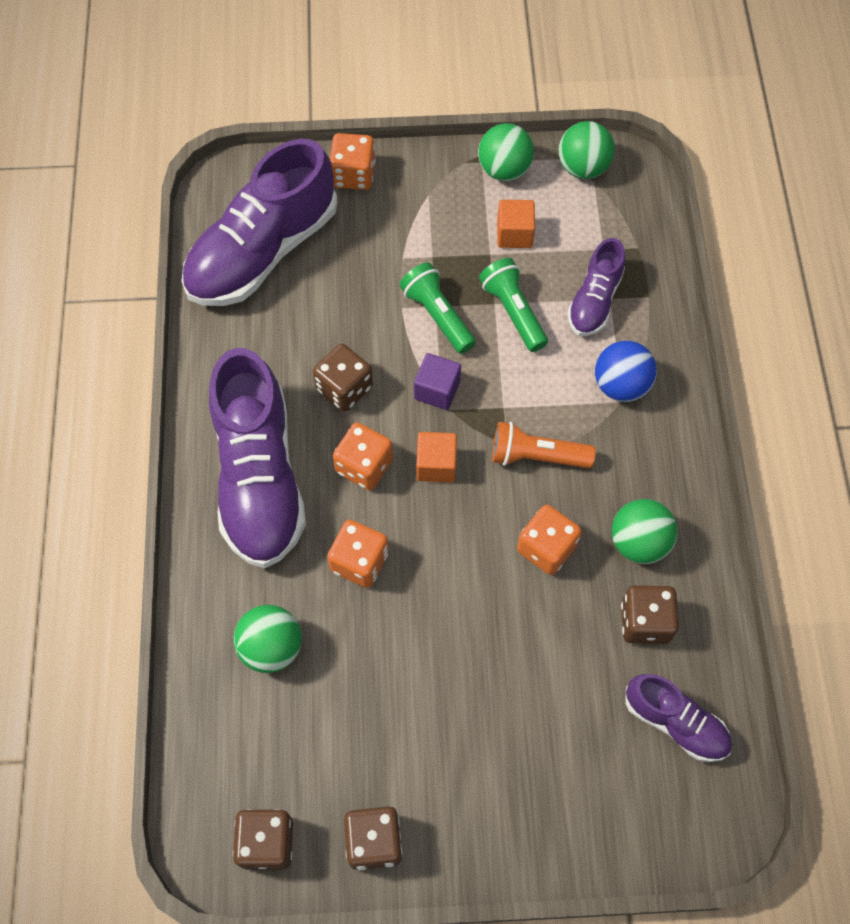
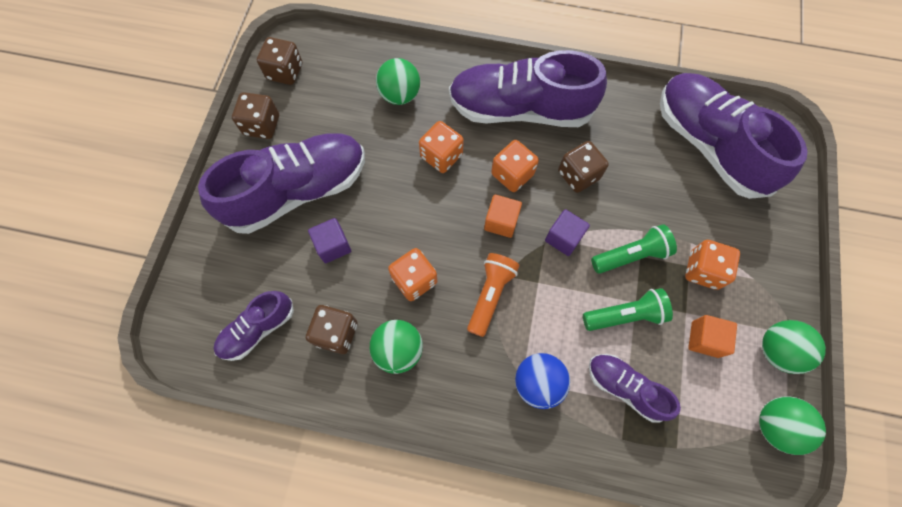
camera: 105 degrees right, 5 degrees up
orange dice [330,133,375,190] -> orange dice moved to [685,240,740,290]
none -> purple shoe [198,133,365,234]
none -> purple cube [308,218,351,263]

